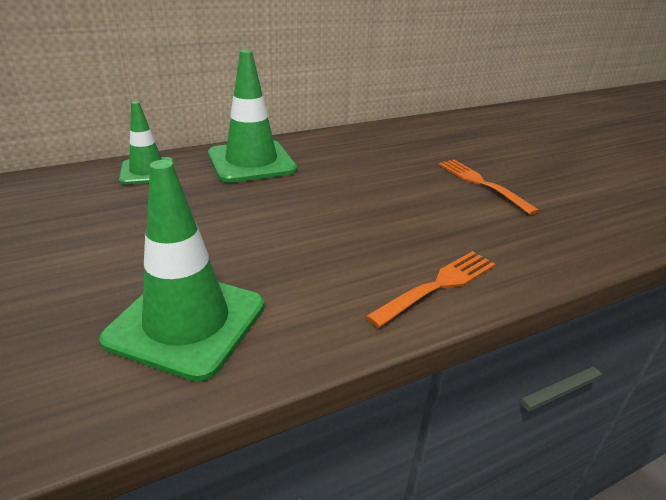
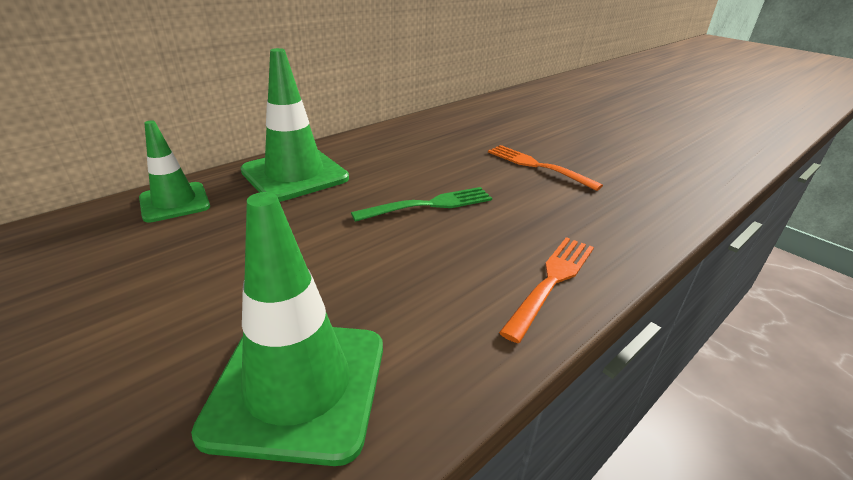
camera: 15 degrees left, 0 degrees up
none -> green fork [351,187,492,222]

